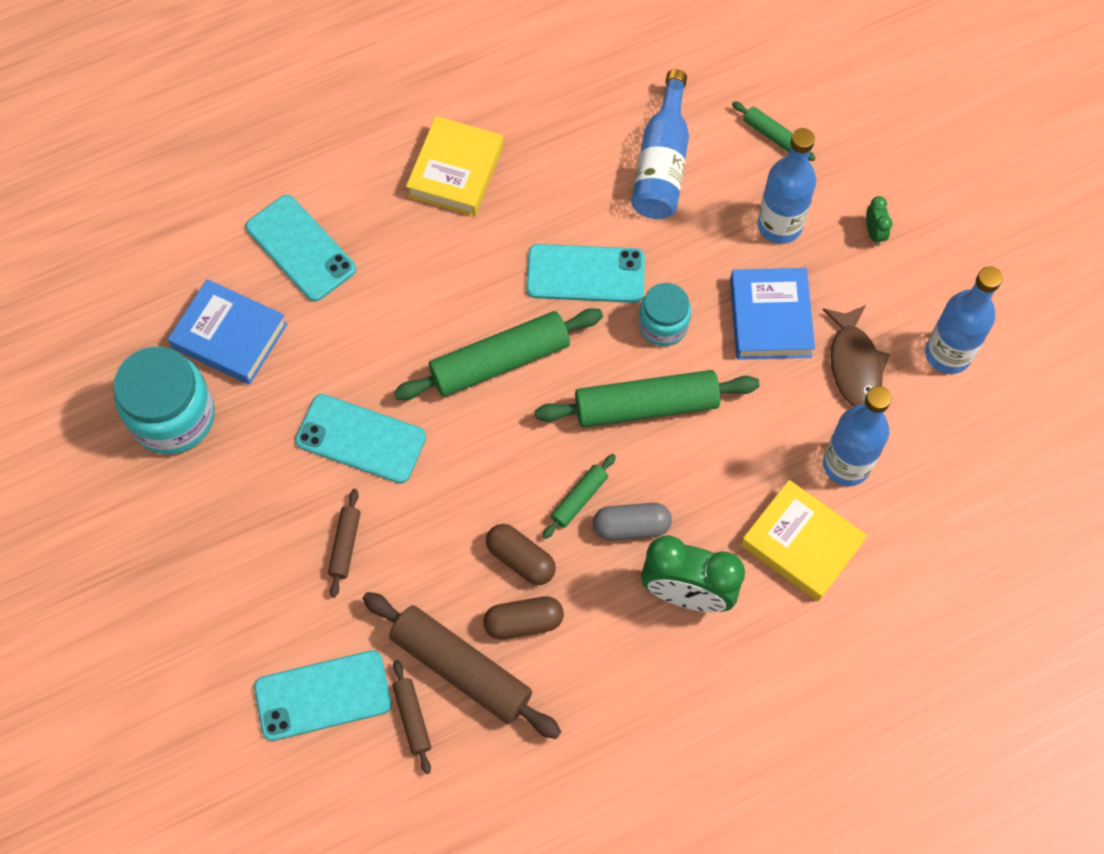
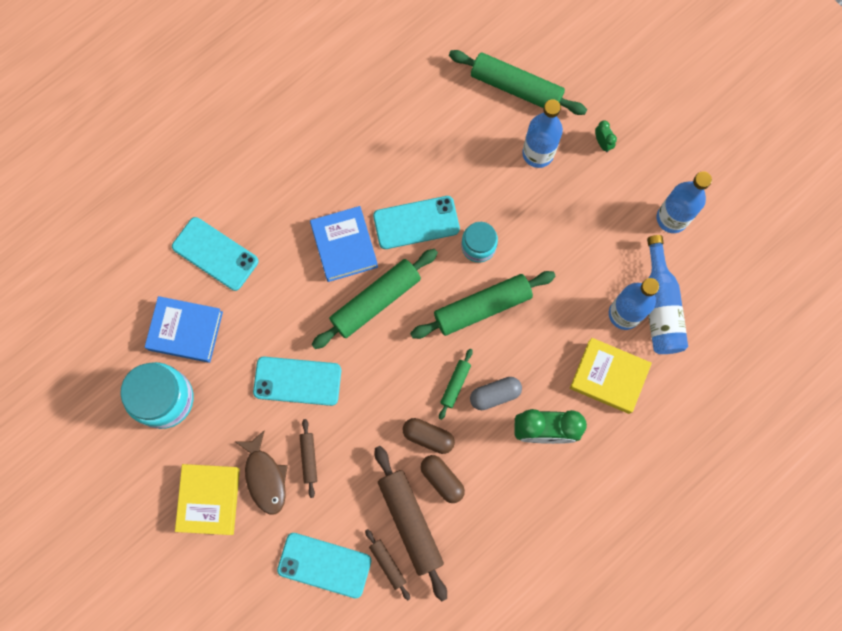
camera: 15 degrees left, 10 degrees up
turquoise phone [254,650,391,741] -> turquoise phone turned 45 degrees clockwise [277,533,372,598]
brown rolling pin [362,592,561,739] -> brown rolling pin turned 45 degrees clockwise [374,446,447,601]
yellow book [406,116,504,216] -> yellow book moved to [175,464,240,535]
brown capsule [483,596,564,639] -> brown capsule turned 75 degrees clockwise [421,455,465,503]
blue bottle [631,69,689,219] -> blue bottle moved to [647,235,688,354]
blue book [730,268,815,360] -> blue book moved to [310,206,378,282]
green rolling pin [732,101,815,161] -> green rolling pin [449,50,587,115], size x2.05
brown fish [823,305,890,407] -> brown fish moved to [236,430,288,515]

